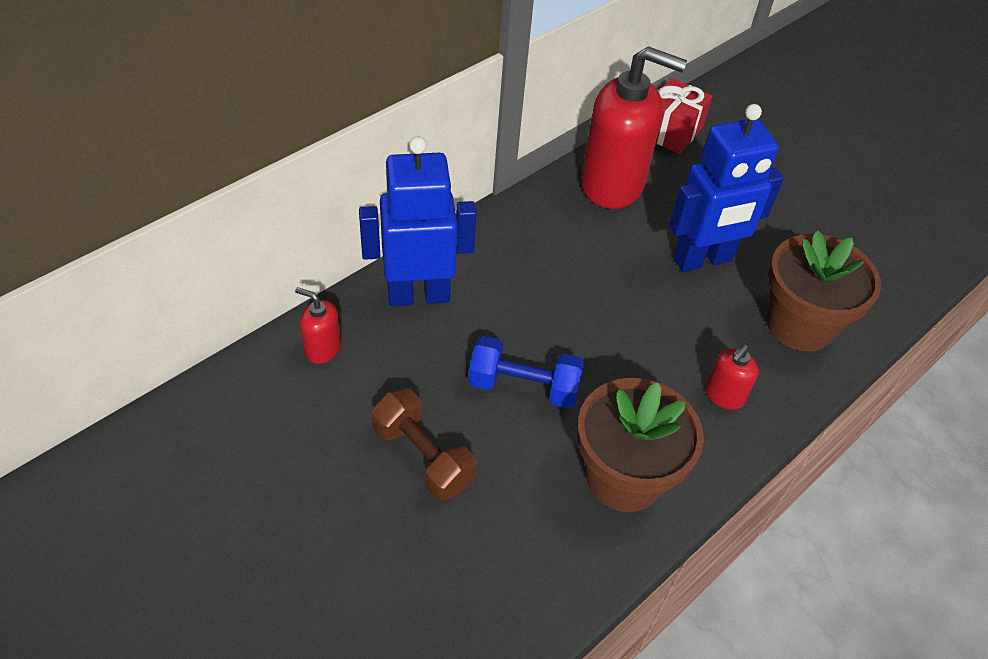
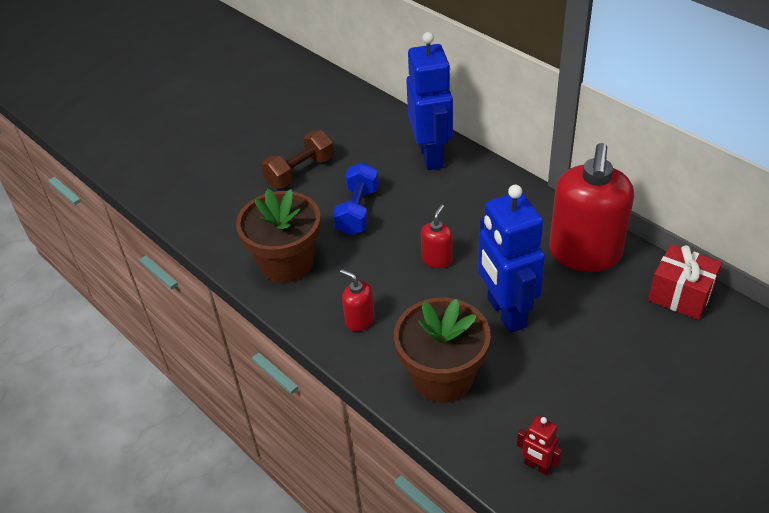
camera: 95 degrees right, 5 degrees down
red soap dispenser [295,287,341,364] -> red soap dispenser moved to [421,205,453,268]
none -> red robot [517,416,563,476]

